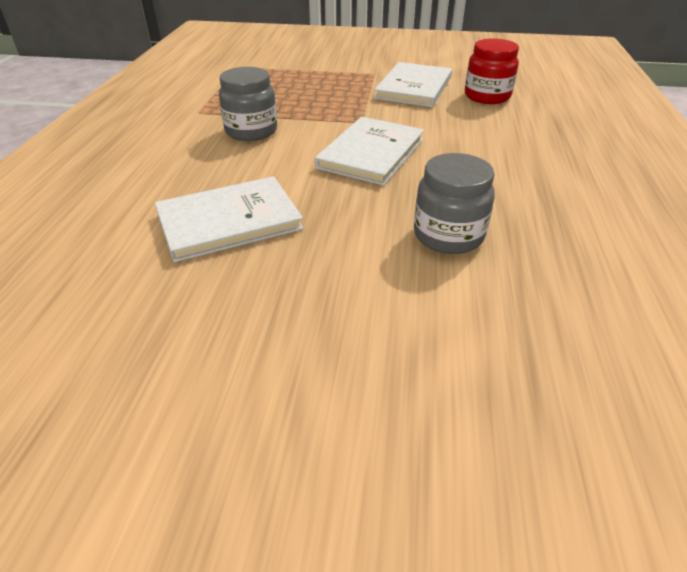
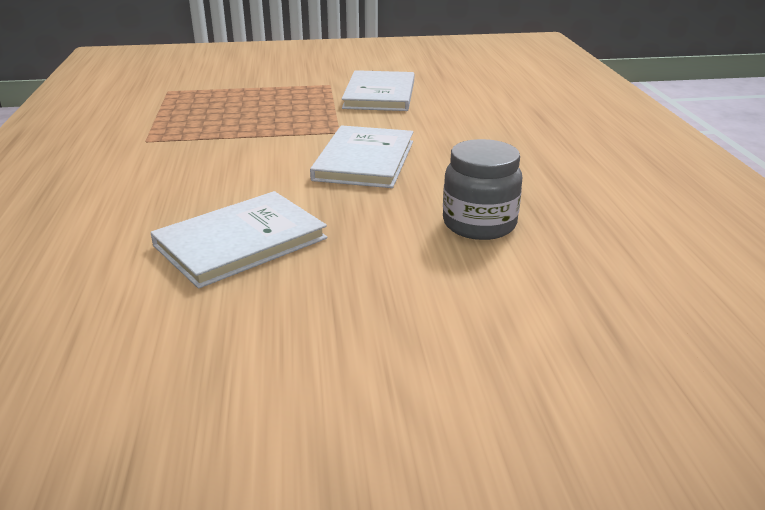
camera: 15 degrees left, 10 degrees down
grey jar [219,67,277,141] -> none
red jar [465,38,519,104] -> none

